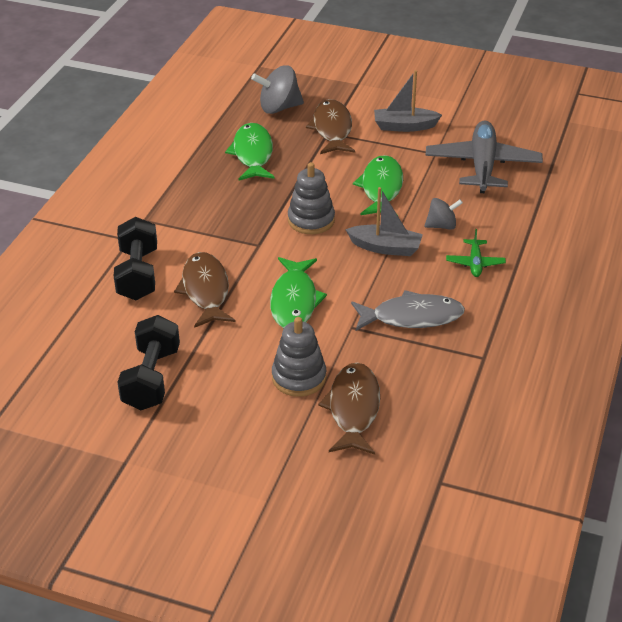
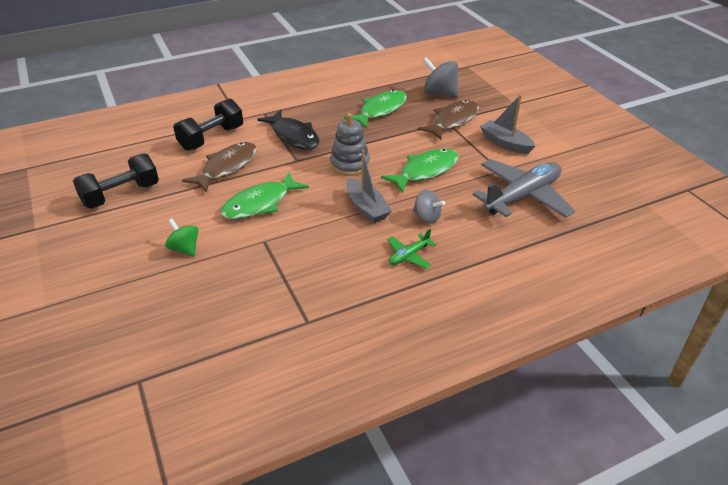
camera: 45 degrees right, 0 degrees up
grey stacking toy [272,317,326,397] -> green spinning top [165,218,199,257]
brown fish [318,363,380,455] -> none
grey fish [351,290,465,331] -> none
none -> black fish [257,110,320,149]

